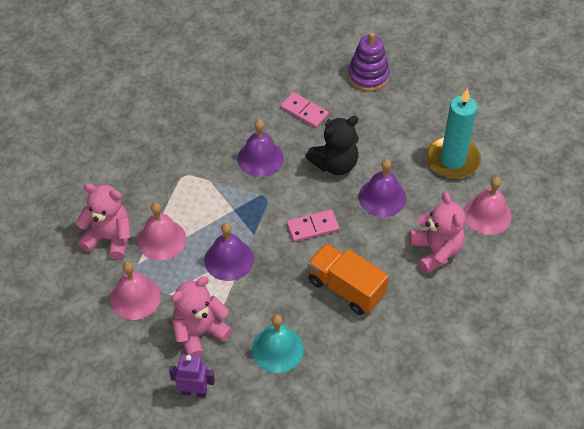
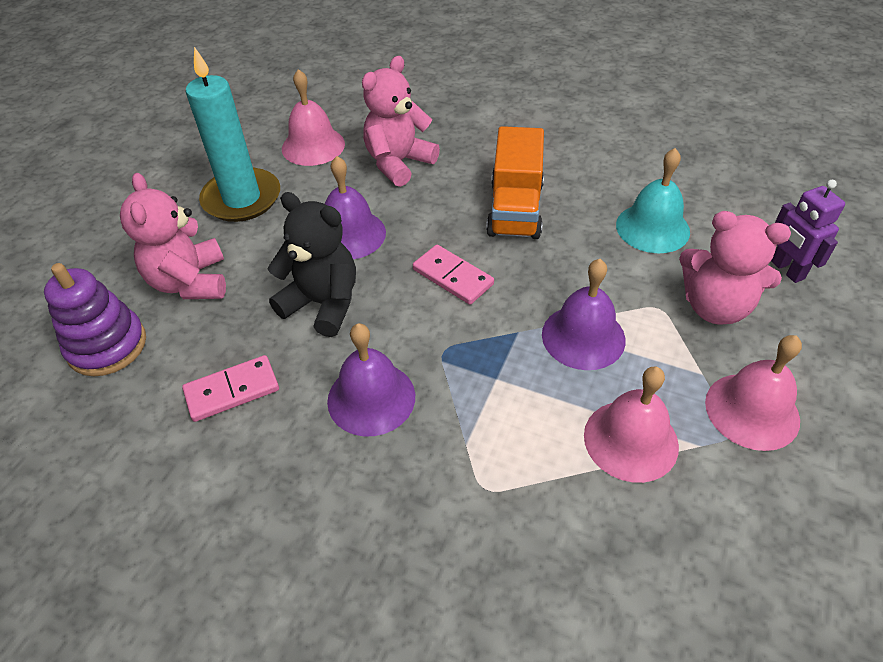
camera: 120 degrees left, 5 degrees down
pink teddy bear [76,183,131,260] -> pink teddy bear moved to [120,173,226,299]
pink domino [280,92,329,128] -> pink domino turned 60 degrees clockwise [182,355,279,422]

